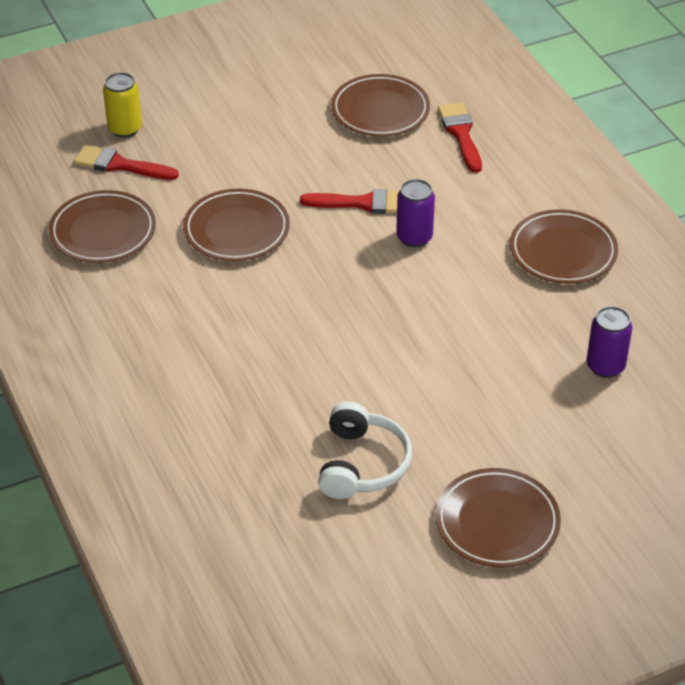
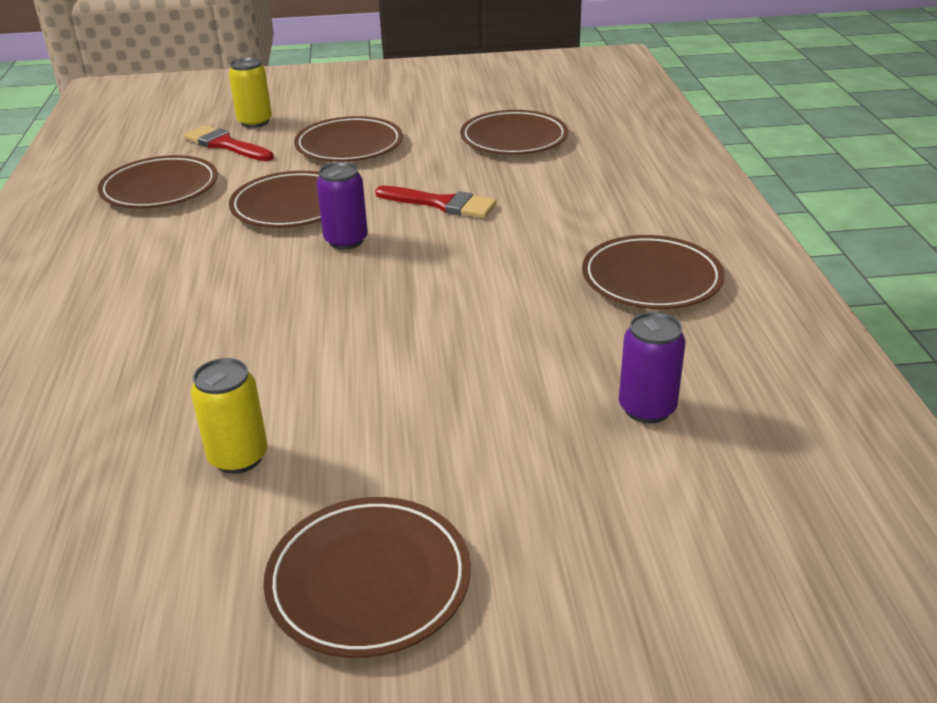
camera: 20 degrees right, 10 degrees down
white headphones [318,401,412,499] -> yellow can [191,358,268,474]
purple can [396,179,435,247] -> purple can moved to [317,162,368,250]
red brush [438,102,482,173] -> none
none -> brown plate [294,116,403,162]

